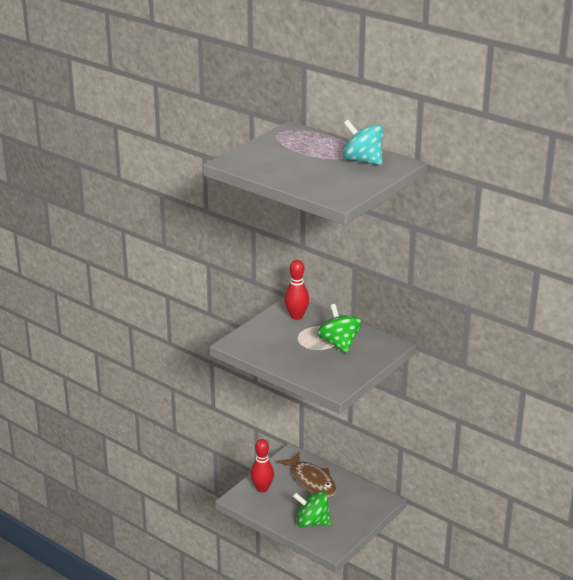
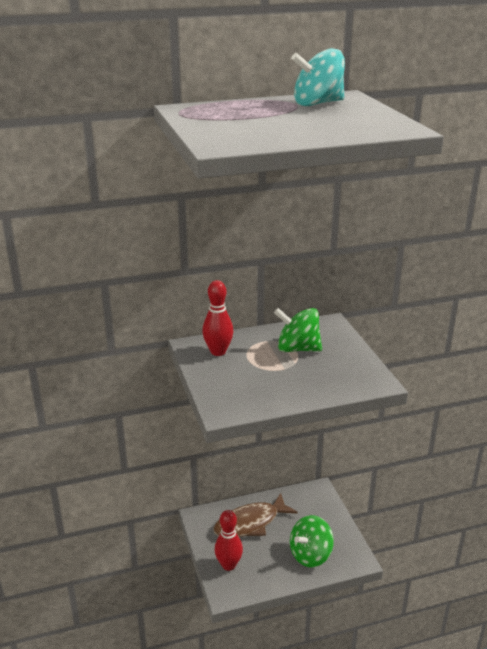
camera: 55 degrees left, 0 degrees up
brown fish [277,452,337,497] -> brown fish turned 150 degrees clockwise [213,493,298,537]

